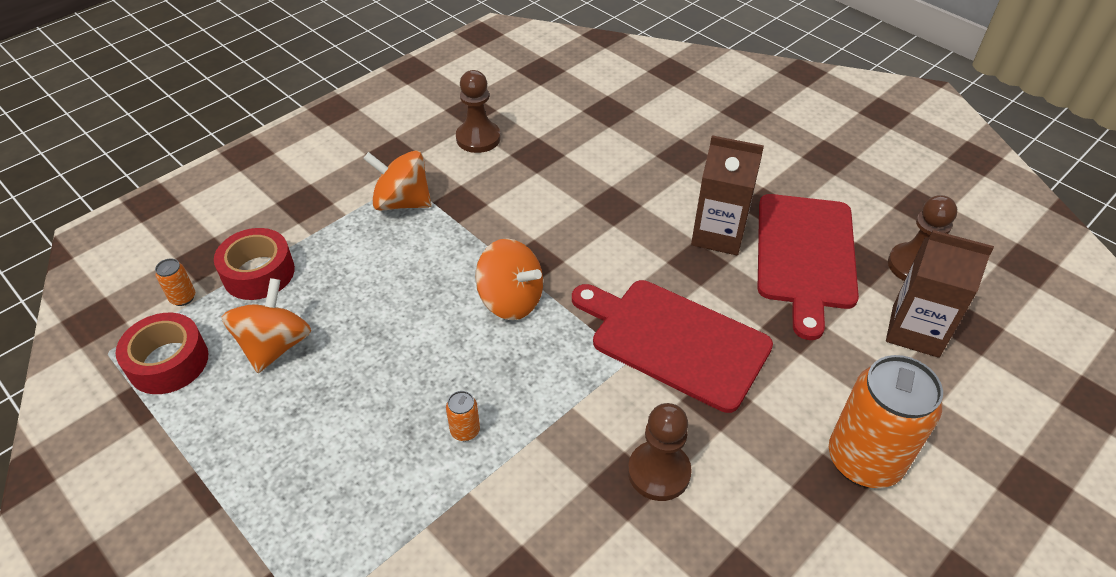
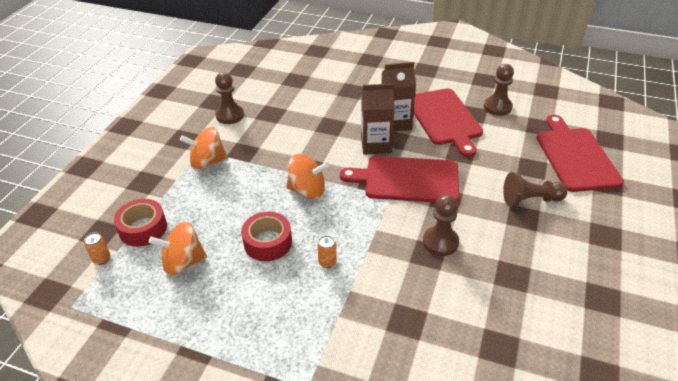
camera: 25 degrees left, 5 degrees down
red tape [116,313,208,394] -> red tape moved to [241,212,292,261]
orange spinning top [222,278,311,373] -> orange spinning top turned 90 degrees counterclockwise [149,221,207,276]
orange can [829,355,943,488] -> brown pawn [503,172,567,206]
brown carton [886,230,994,358] -> brown carton moved to [361,83,395,155]
none -> red cutting board [536,115,624,192]

